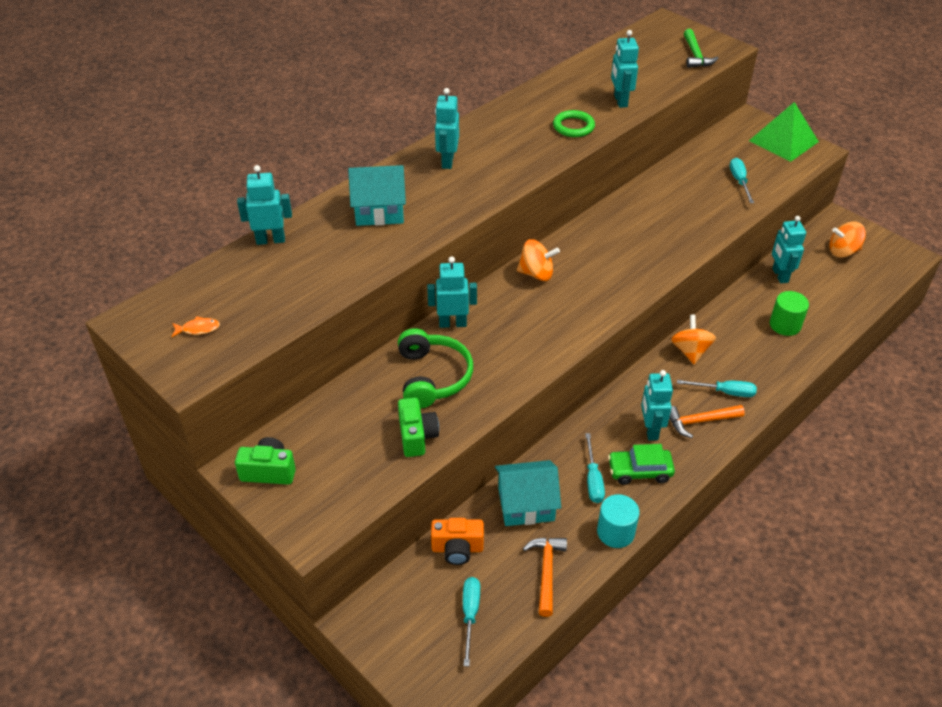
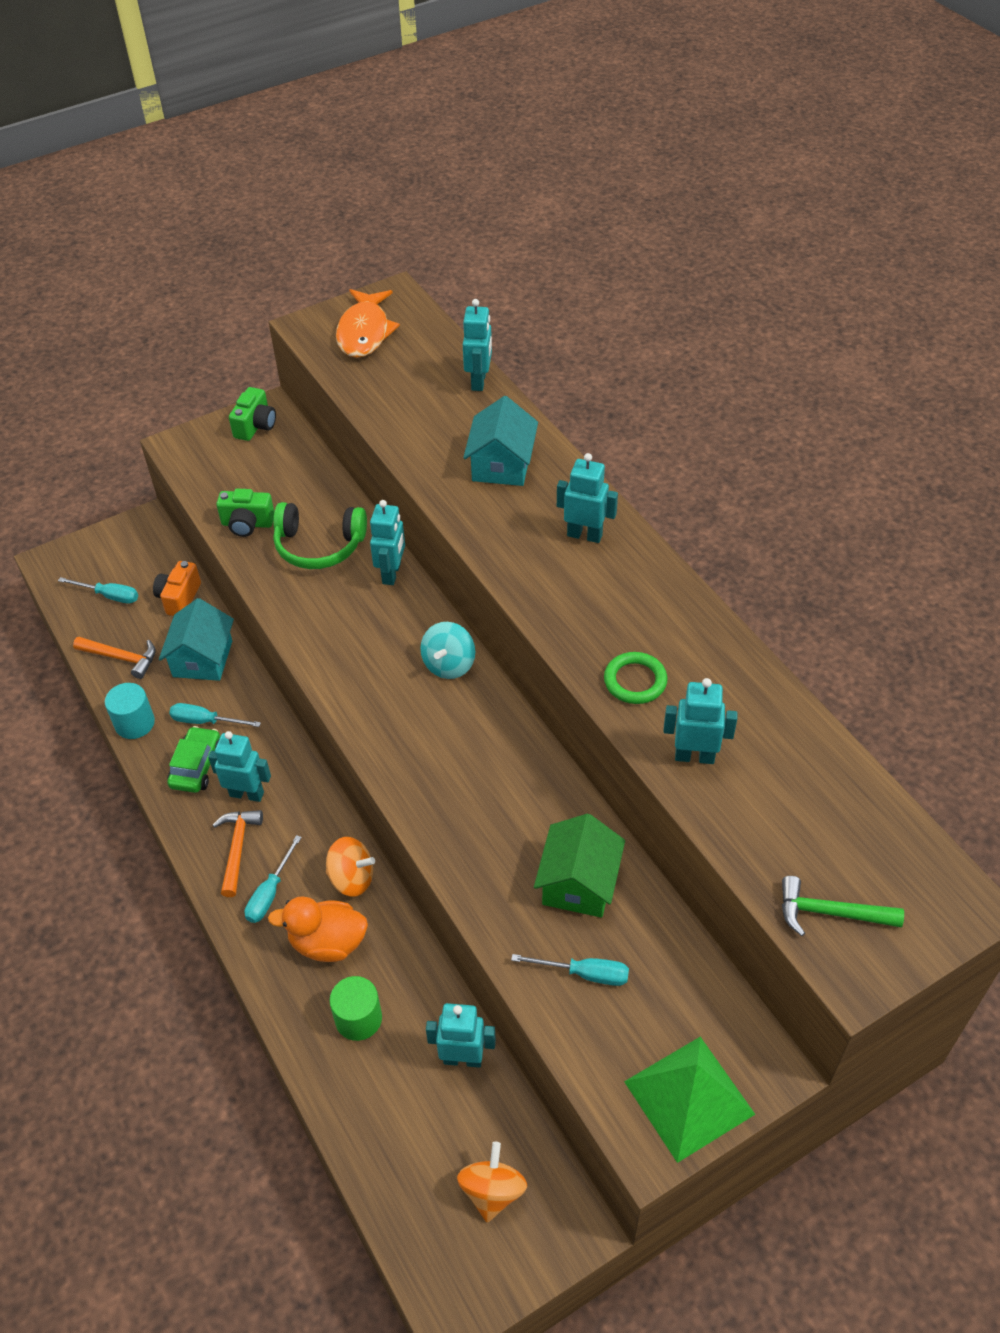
camera: 105 degrees right, 5 degrees up
orange fish [171,316,220,337] -> orange fish [336,289,400,358], size x2.44
orange spinning top [517,239,560,281] -> turquoise spinning top [420,622,475,679]
none -> orange duck [268,896,368,962]
none -> green house [534,814,625,917]

